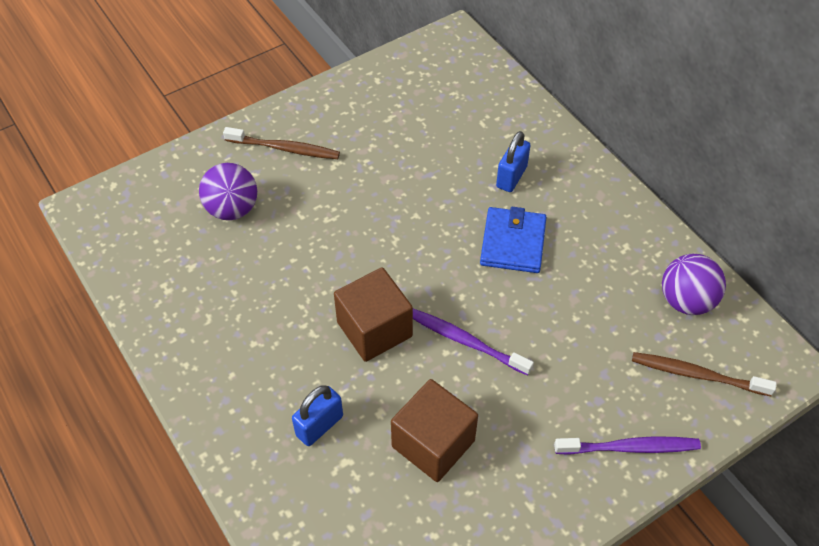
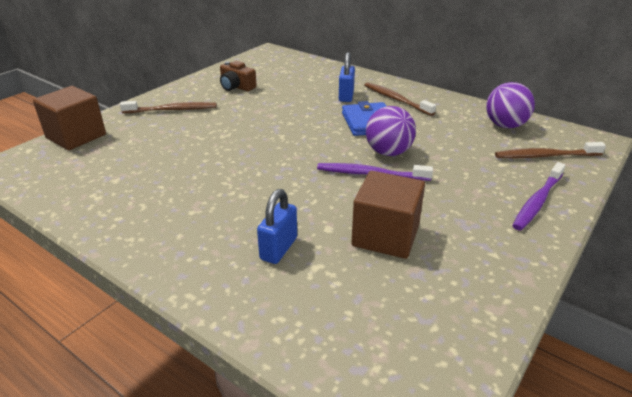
camera: 20 degrees left, 20 degrees down
purple ball [199,163,257,220] -> purple ball moved to [366,106,416,156]
brown cube [334,268,413,362] -> brown cube moved to [33,86,106,150]
purple toothbrush [554,436,701,455] -> purple toothbrush turned 150 degrees clockwise [512,162,565,231]
none -> brown camera [220,61,257,91]
none -> brown toothbrush [364,82,436,116]

